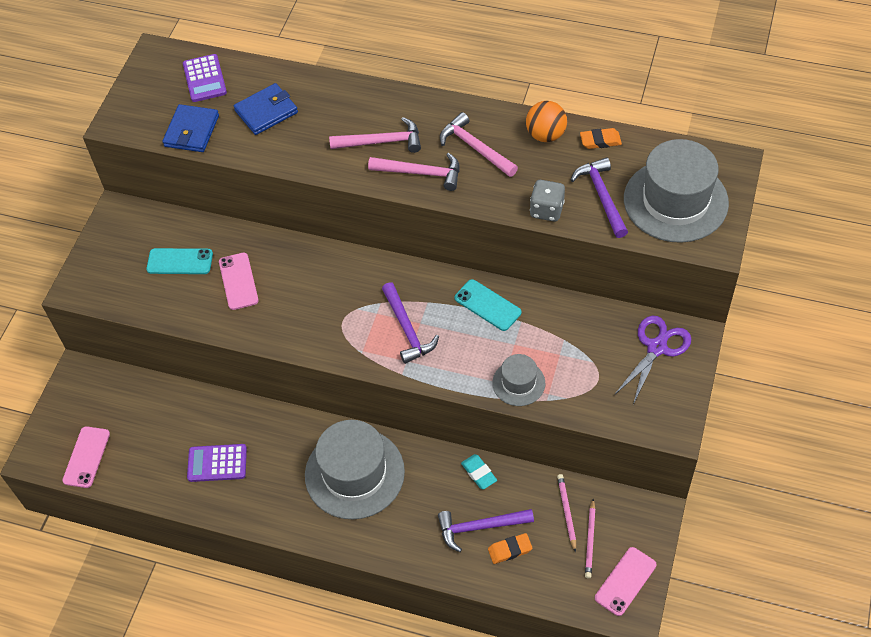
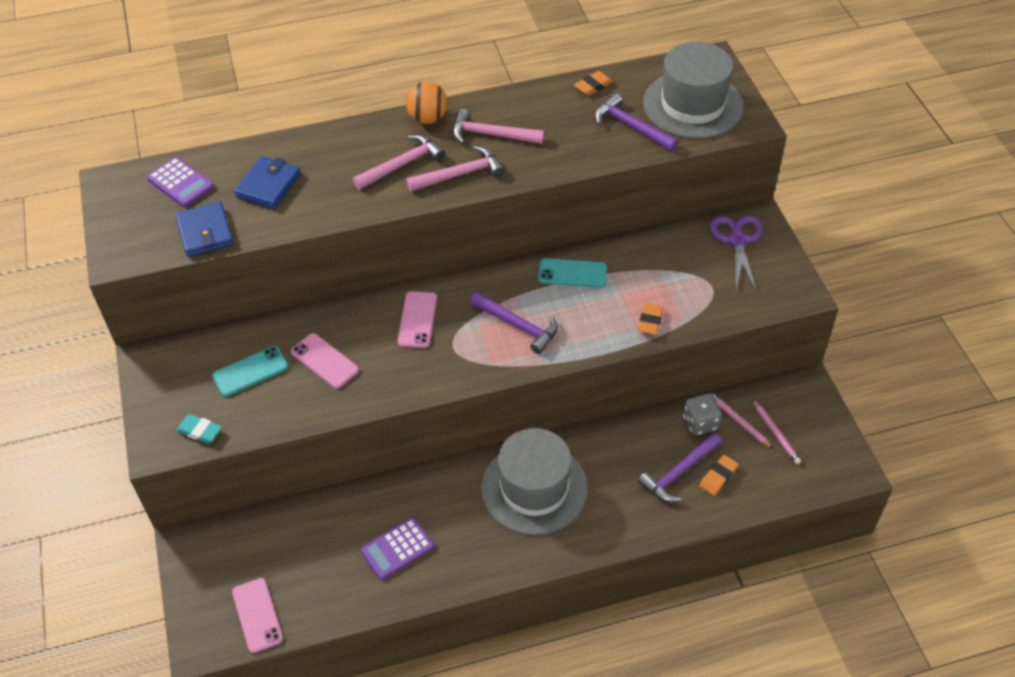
camera: 35 degrees left, 5 degrees down
turquoise eraser [461,454,497,489] -> turquoise eraser moved to [176,414,222,443]
grey hat [492,354,545,406] -> orange eraser [638,304,663,335]
orange ball [526,101,567,142] -> orange ball moved to [406,82,447,124]
grey dice [530,180,565,222] -> grey dice moved to [683,393,722,436]
pink phone [595,547,656,616] -> pink phone moved to [397,291,437,348]

